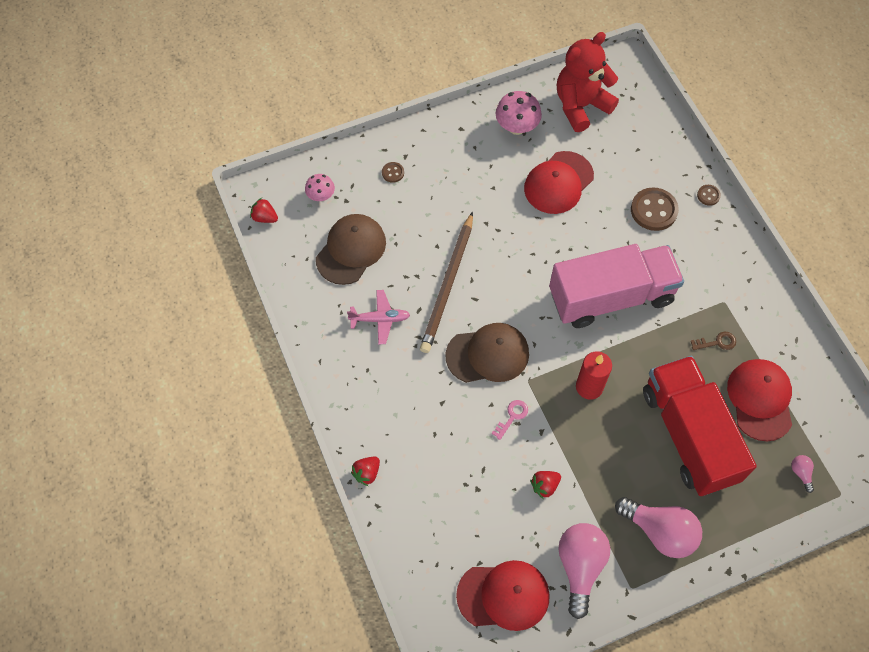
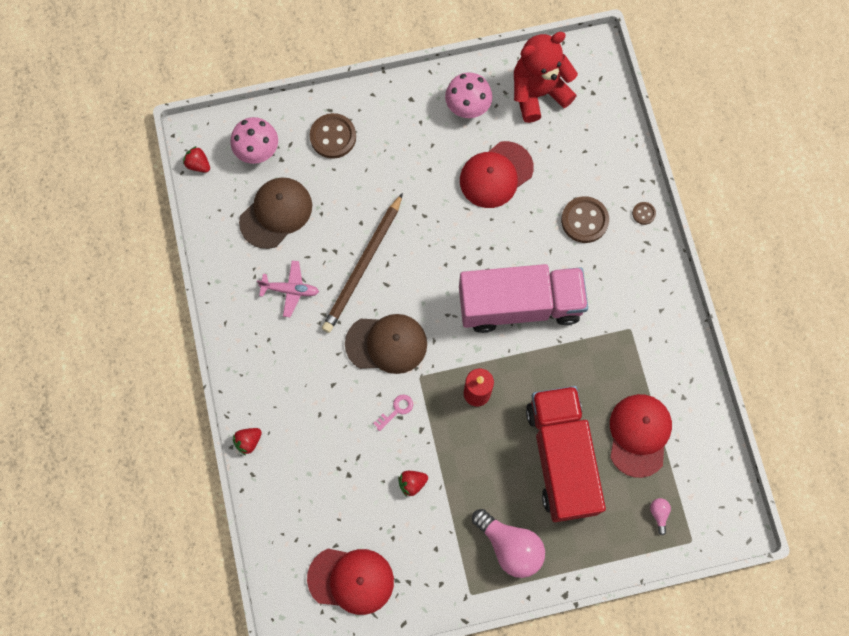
camera: 10 degrees right, 10 degrees up
pink mushroom [305,174,335,201] -> pink mushroom [231,117,278,164], size x1.59
brown button [382,162,404,183] -> brown button [310,113,356,159], size x2.03
pink light bulb [558,523,610,619] -> none
brown key [691,332,736,350] -> none

